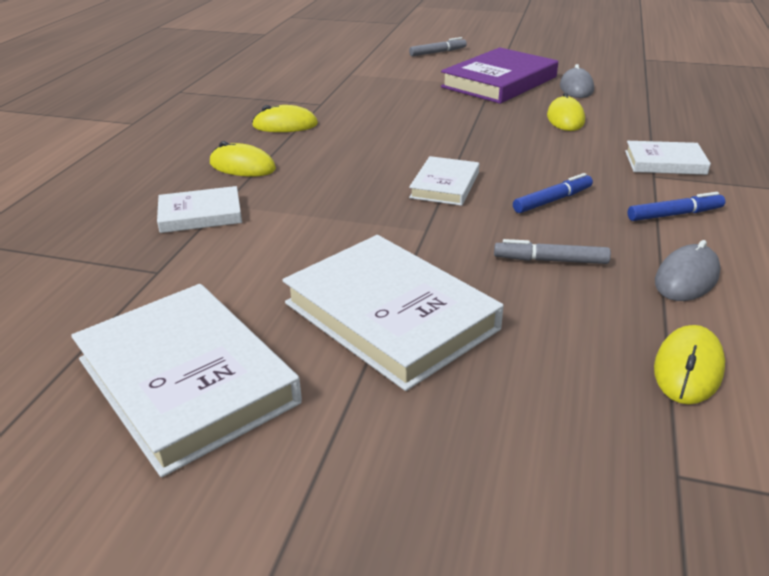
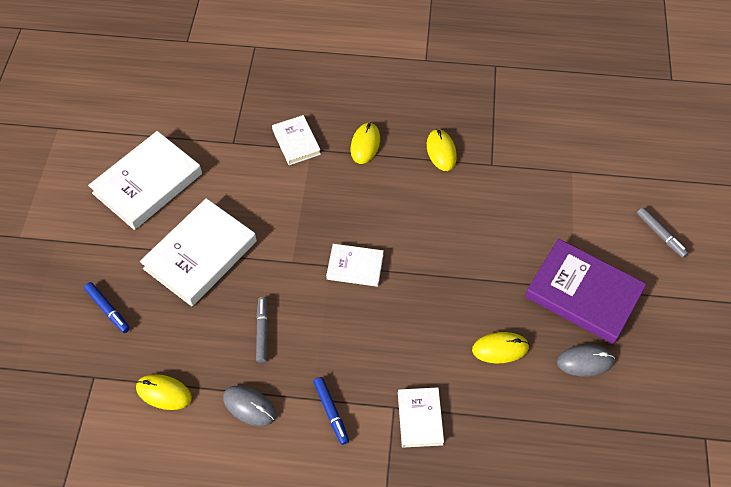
camera: 80 degrees right, 25 degrees up
blue marker [513,173,593,213] -> blue marker moved to [84,282,130,333]

